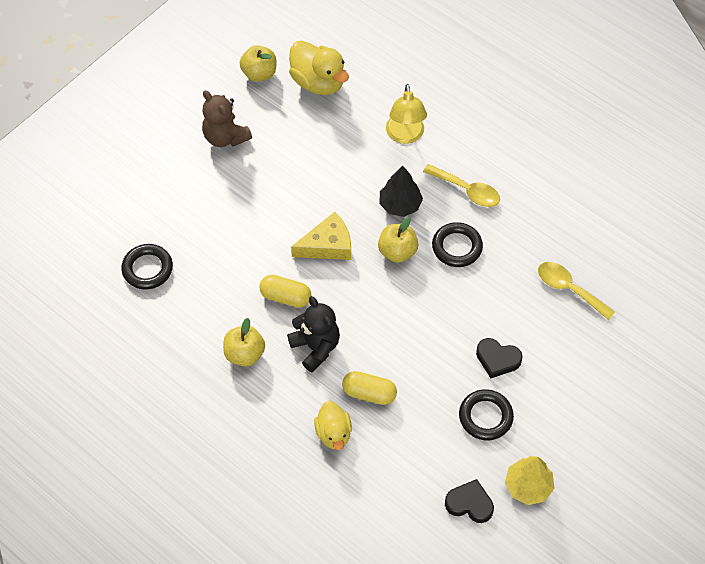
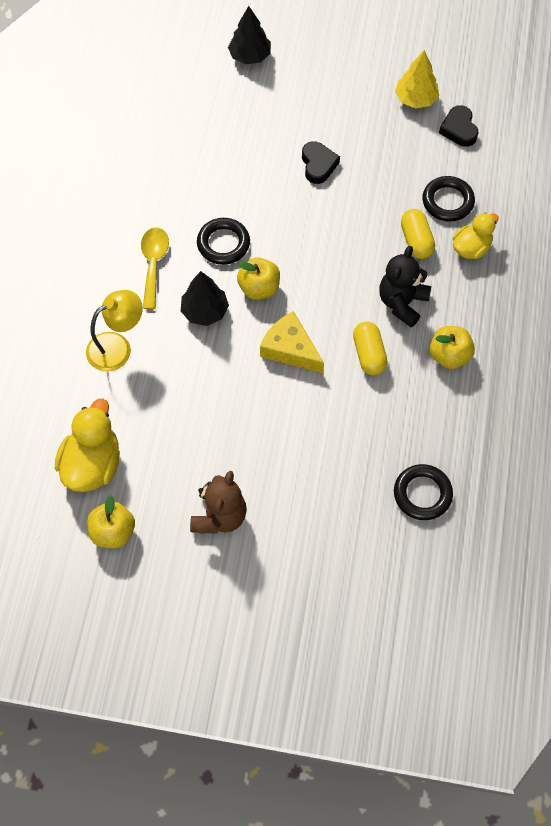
camera: 120 degrees left, 5 degrees up
black ring [459,389,514,440] -> black ring moved to [423,176,475,222]
yellow spoon [538,262,615,320] -> none
none -> black tree [228,6,271,64]

